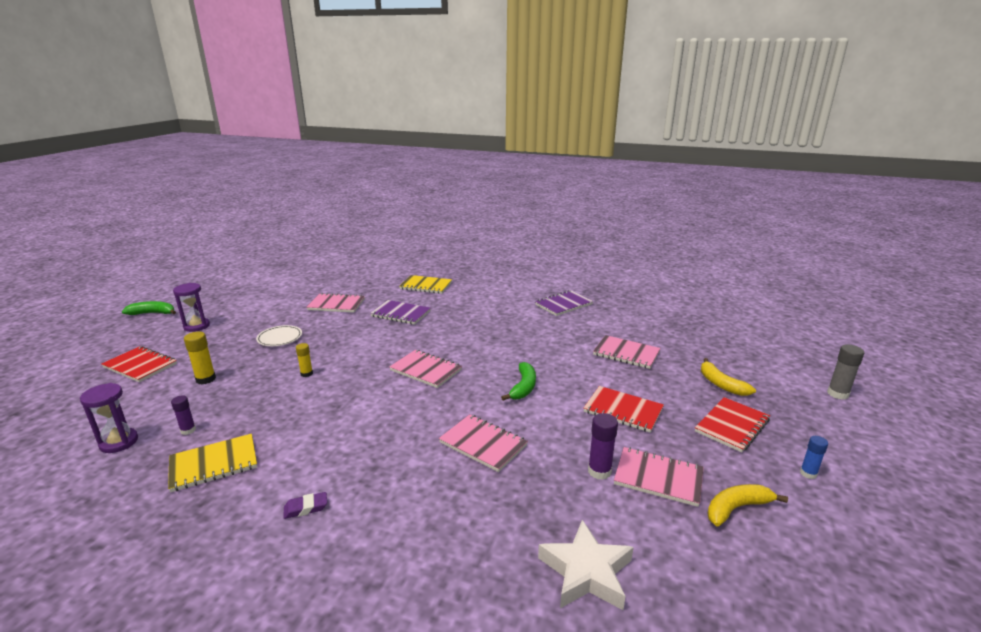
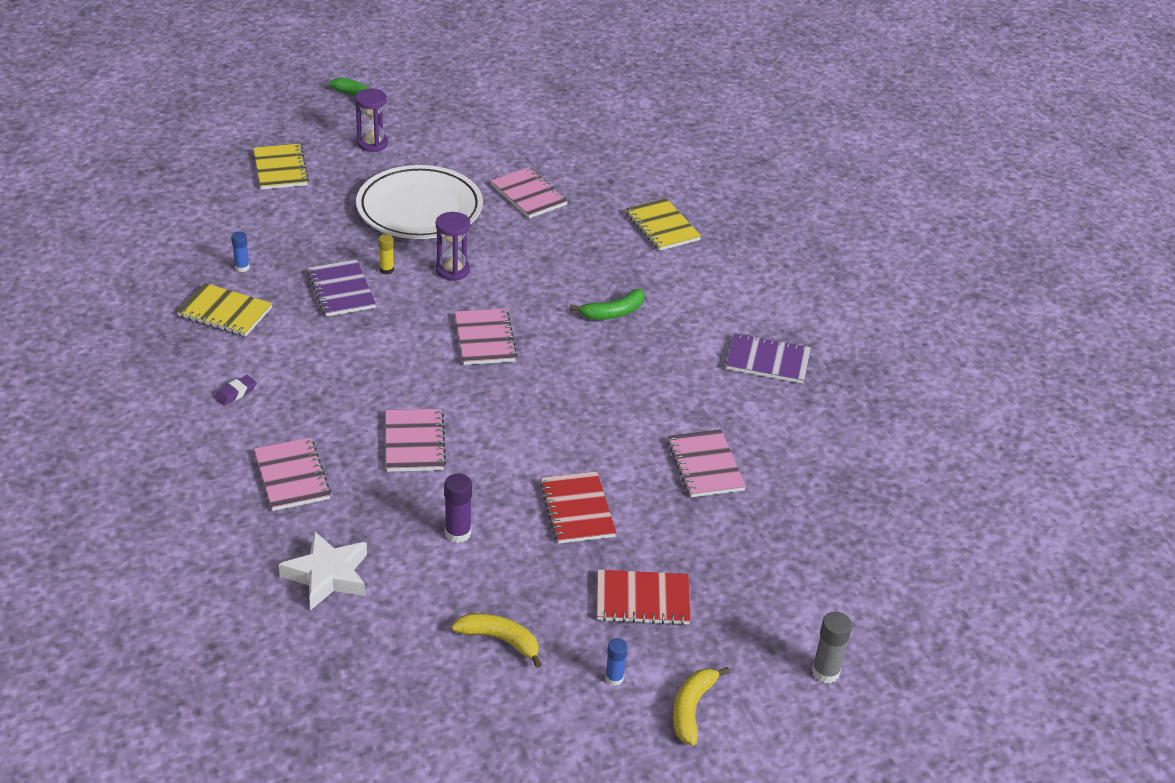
camera: 45 degrees right, 15 degrees up
purple hourglass [80,383,138,453] -> purple hourglass moved to [436,212,470,281]
red notebook [101,346,177,382] -> yellow notebook [254,144,309,190]
purple glue stick [171,395,196,435] -> blue glue stick [231,232,250,272]
yellow glue stick [184,332,216,384] -> none
white plate [256,325,302,346] -> white plate [356,165,483,239], size x2.24
purple eraser [283,492,327,519] -> purple eraser turned 75 degrees counterclockwise [215,375,257,405]
purple notebook [370,300,431,325] -> purple notebook moved to [307,259,376,317]
green banana [501,362,536,401] -> green banana moved to [569,289,645,320]
pink notebook [614,447,704,507] -> pink notebook moved to [254,437,331,511]
yellow banana [701,358,756,396] -> yellow banana moved to [673,667,729,745]

